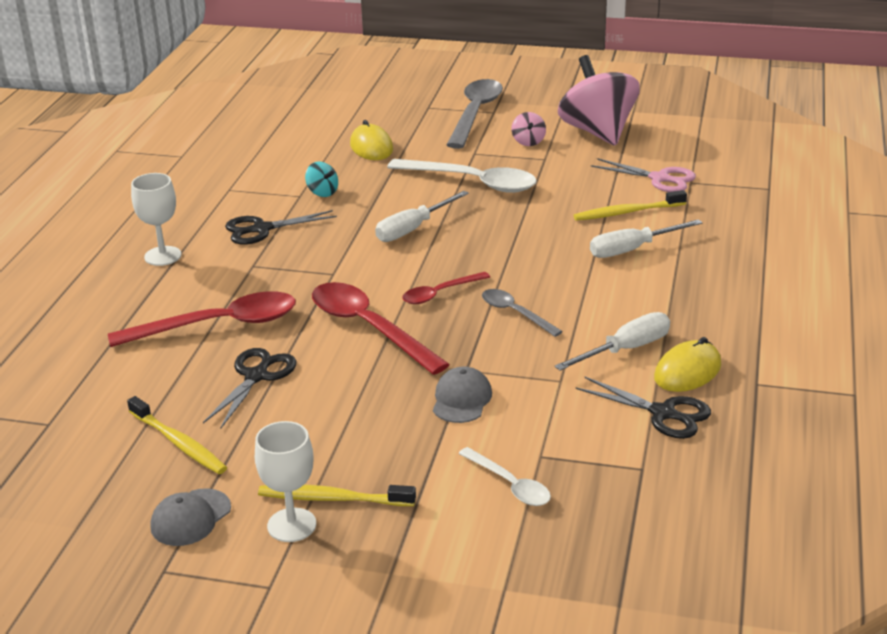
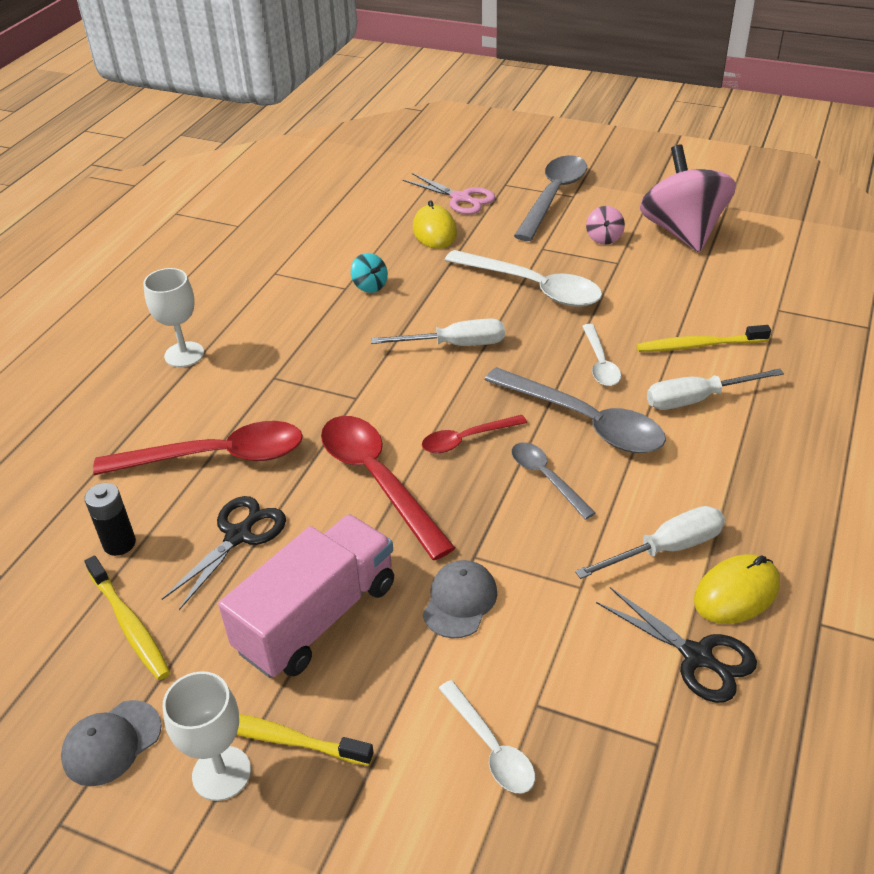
camera: 10 degrees right, 10 degrees up
black scissors [225,210,337,245] -> none
white screwdriver [375,191,469,242] -> white screwdriver turned 150 degrees counterclockwise [371,319,505,346]
pink scissors [591,158,696,192] -> pink scissors moved to [403,173,496,215]
none -> black battery [84,483,136,556]
none -> pink truck [218,514,394,678]
none -> grey spoon [484,367,666,453]
none -> white spoon [582,324,621,386]

